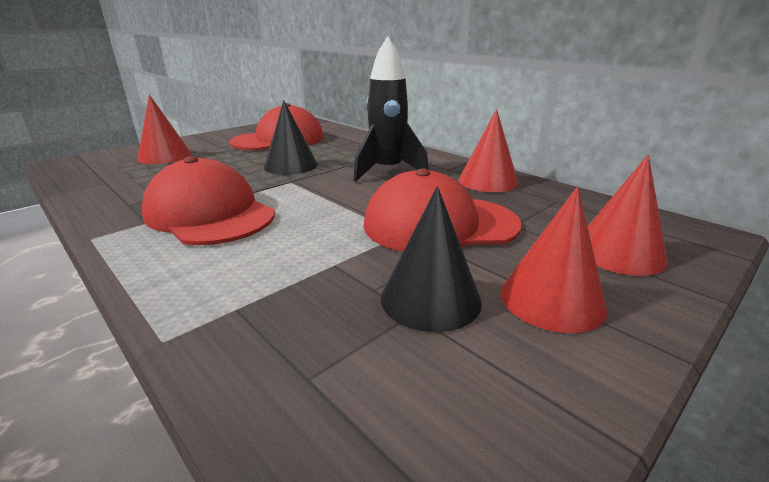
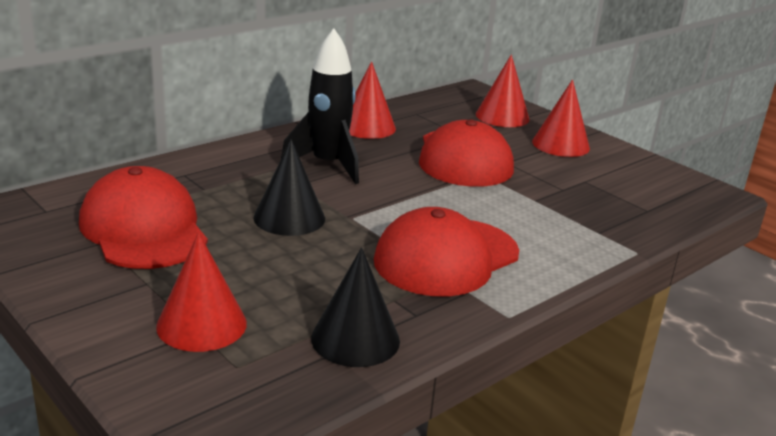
camera: 90 degrees left, 0 degrees up
black cone [381,186,482,332] -> black cone moved to [311,247,400,367]

